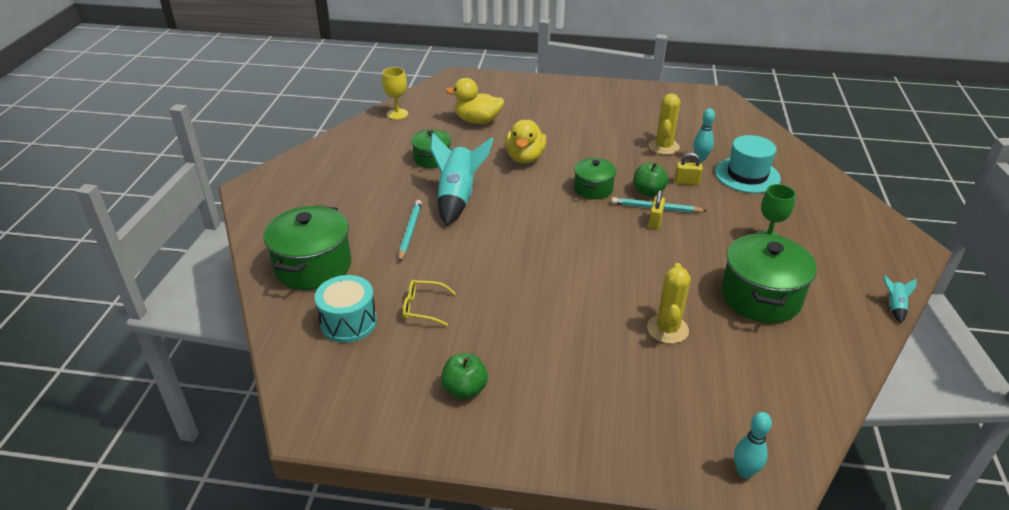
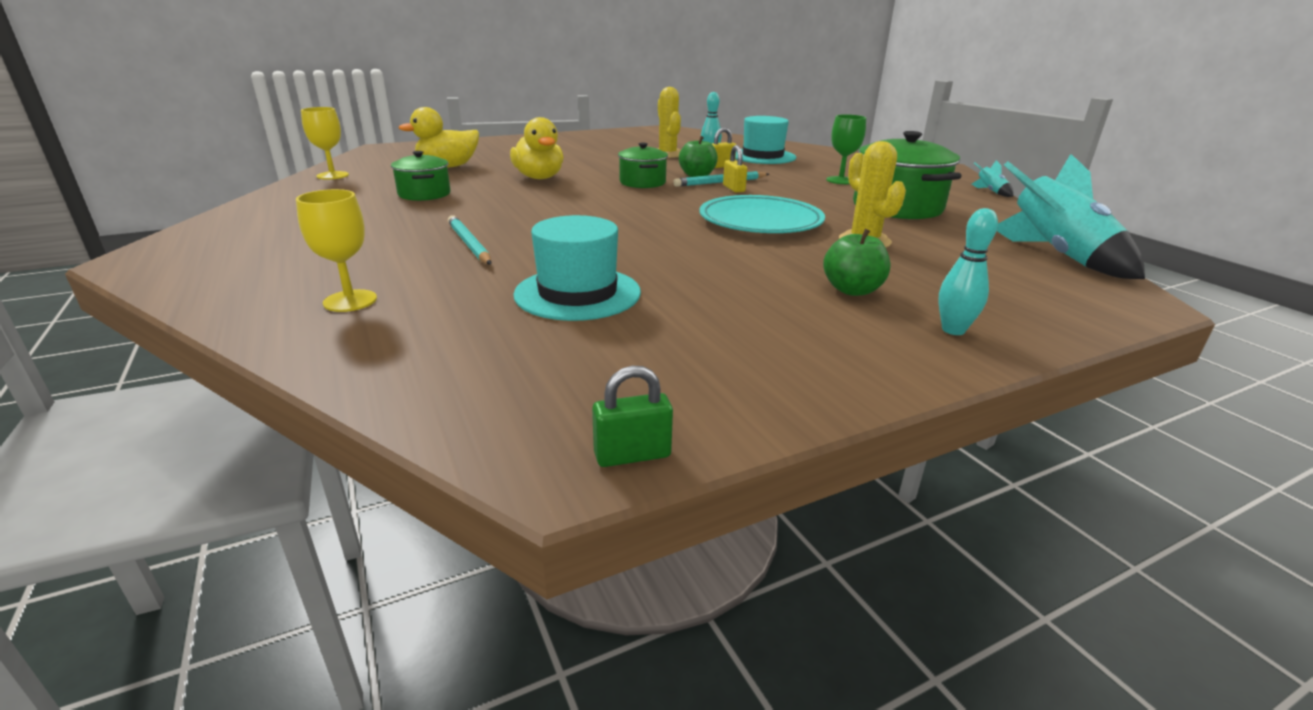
camera: 35 degrees left, 10 degrees down
green pot [264,205,351,290] -> yellow goblet [296,189,377,312]
turquoise drum [315,275,377,343] -> none
yellow glasses [403,280,456,326] -> turquoise hat [513,215,641,321]
turquoise rocket [430,132,493,226] -> turquoise rocket moved to [997,154,1145,279]
green apple [441,353,488,399] -> green apple moved to [823,229,891,296]
turquoise bowling pin [734,412,772,478] -> turquoise bowling pin moved to [938,208,998,335]
none -> green padlock [592,365,673,467]
none -> turquoise plate [699,195,825,233]

